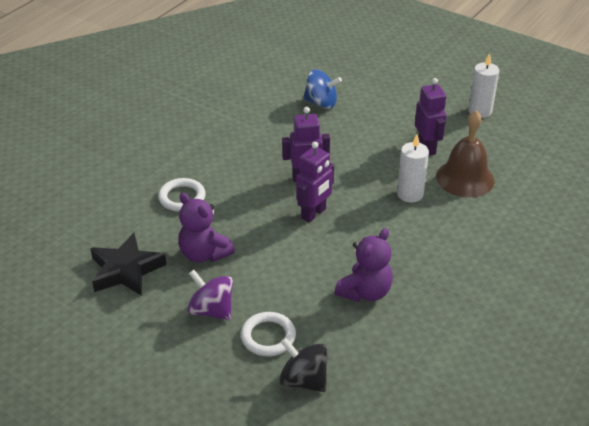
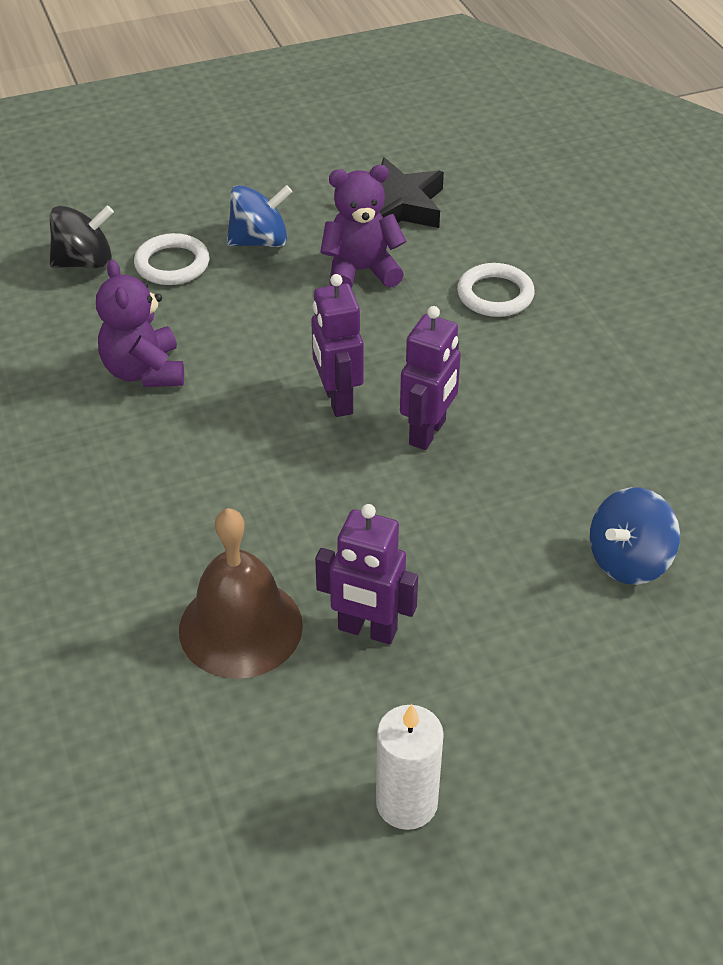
camera: 125 degrees right, 5 degrees up
purple spinning top [188,270,233,321] -> blue spinning top [227,185,292,247]
white candle [397,134,429,203] -> none

